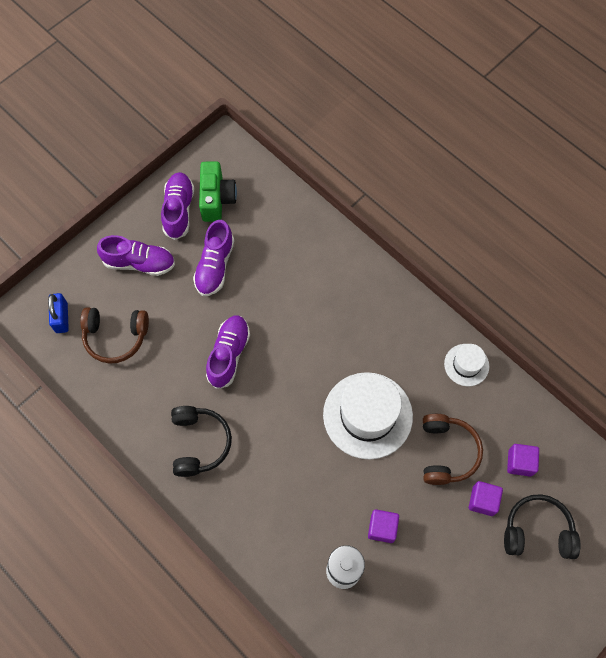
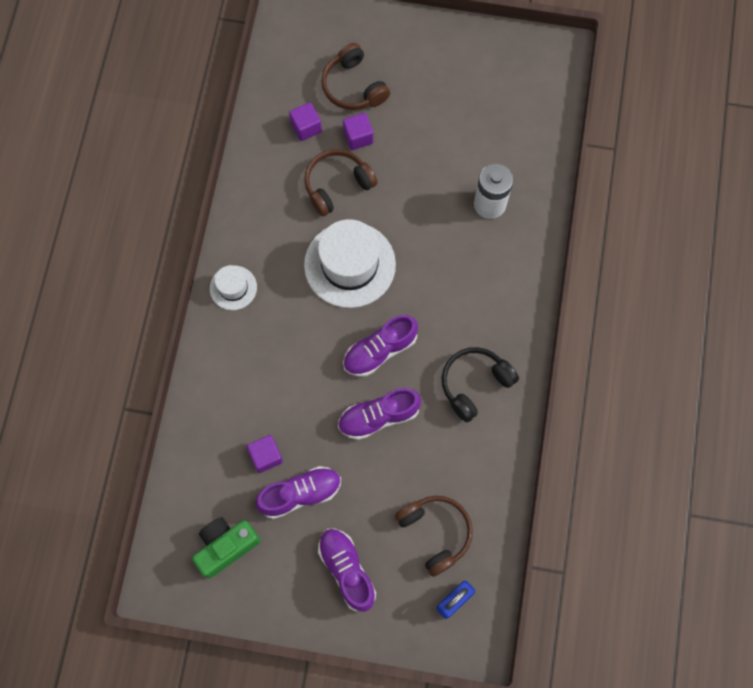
camera: 125 degrees left, 5 degrees up
purple shoe [161,172,194,240] -> purple shoe moved to [343,315,418,377]
purple cube [368,509,399,543] -> purple cube moved to [247,435,283,473]
white hat [444,344,489,386] -> white hat moved to [210,265,257,310]
black headphones [504,494,580,559] -> brown headphones [321,43,390,110]

